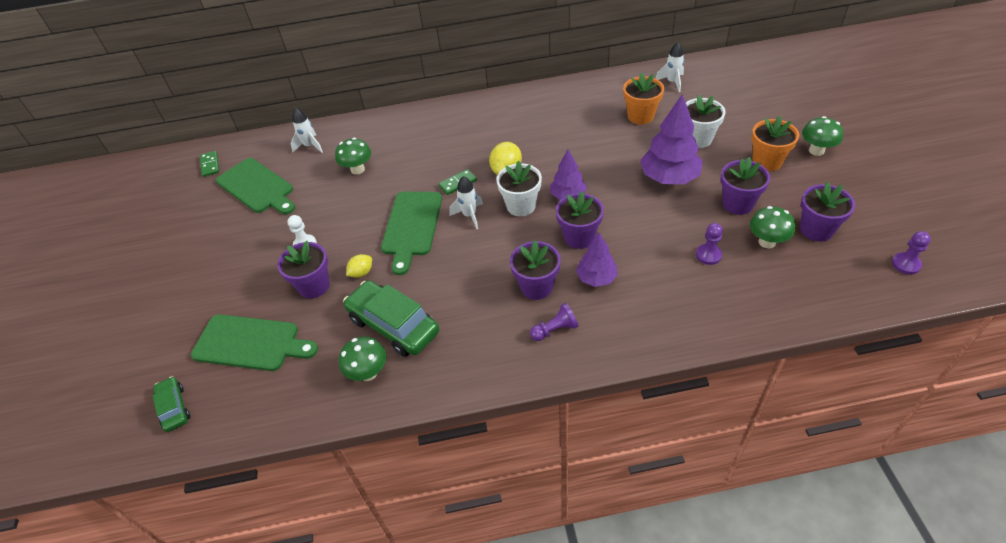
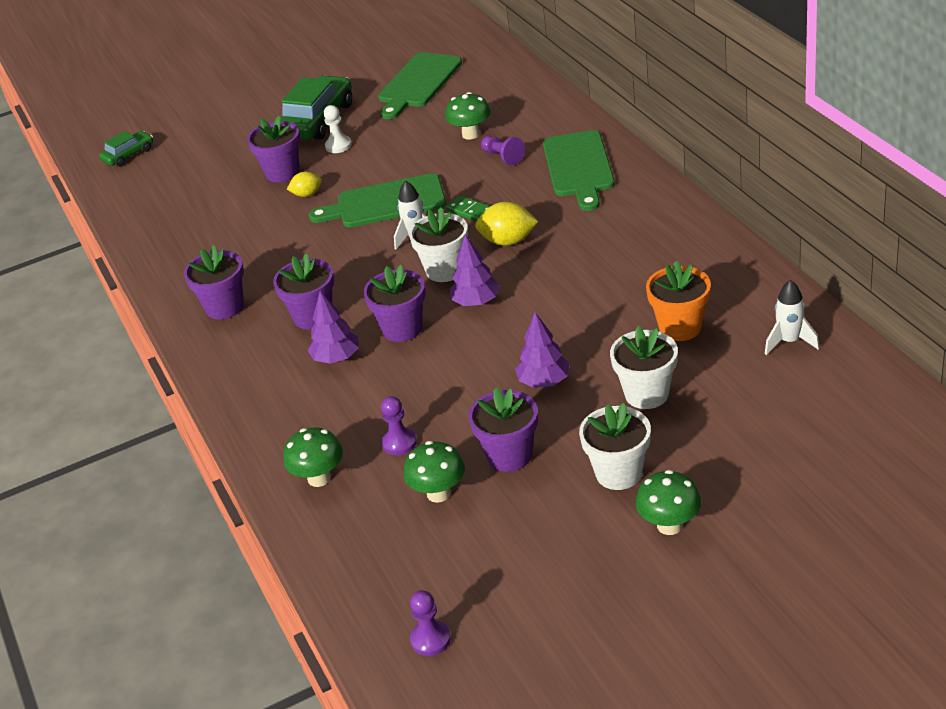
camera: 75 degrees right, 10 degrees down
green cutting board [191,314,318,371] -> green cutting board moved to [543,130,615,211]
green domino [200,151,219,177] -> none
white rocket [291,108,323,153] -> none
green mushroom [339,337,386,381] -> green mushroom moved to [283,427,343,487]
green car [343,280,439,357] -> green car moved to [281,75,352,140]
yellow lemon [346,254,372,278] -> yellow lemon turned 45 degrees counterclockwise [287,171,322,197]
purple pawn [530,303,578,341] -> purple pawn moved to [481,136,525,165]
purple tree [640,94,703,184] -> purple tree [515,312,570,388], size x0.60
orange flower pot [751,116,799,171] -> white flower pot [579,403,651,490]
purple flower pot [800,182,855,242] -> purple flower pot moved to [184,245,244,320]

